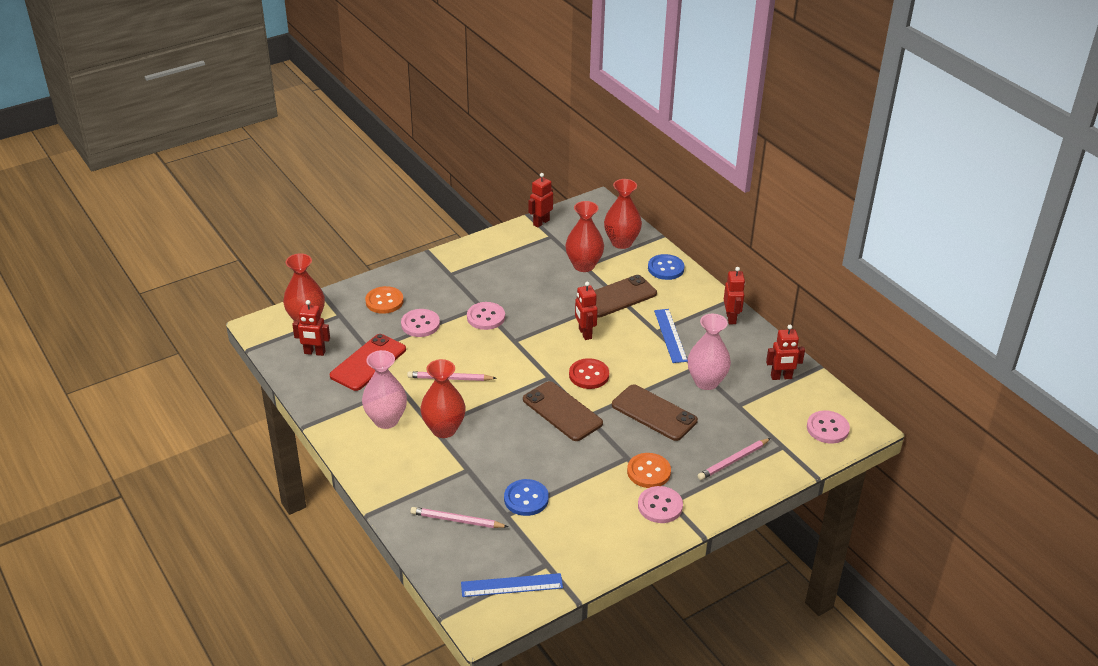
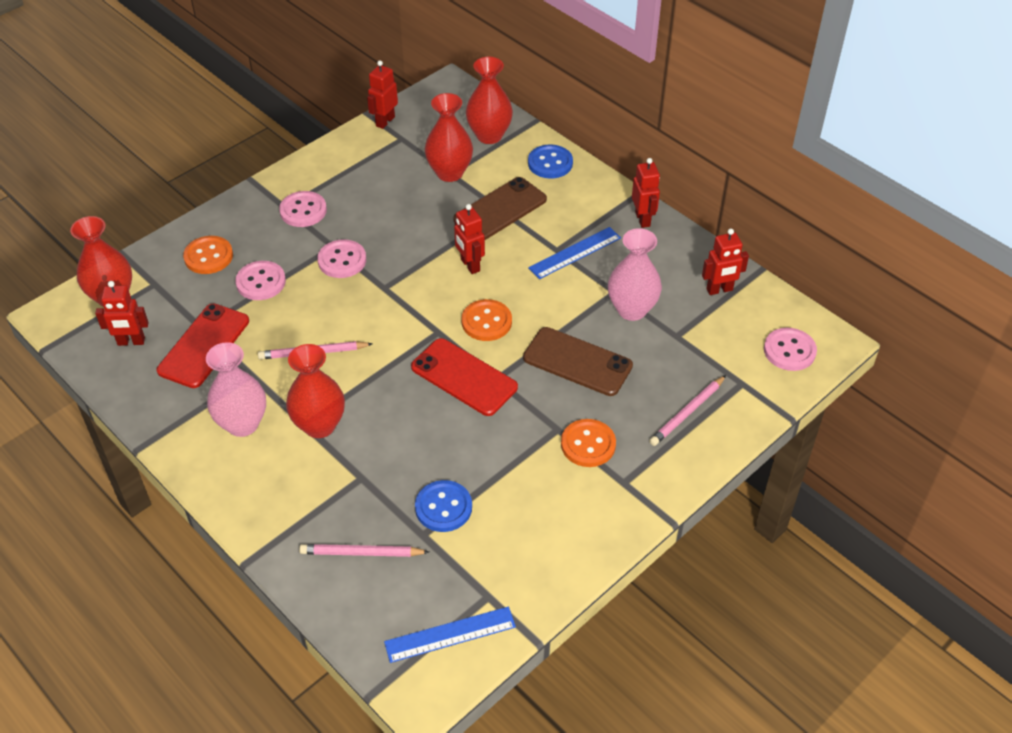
camera: 10 degrees left, 10 degrees up
brown phone [523,381,603,441] -> red phone [411,338,518,416]
red button [569,358,609,389] -> orange button [461,299,512,341]
pink button [638,486,683,523] -> pink button moved to [279,191,327,227]
blue ruler [654,309,688,363] -> blue ruler turned 75 degrees clockwise [528,227,621,279]

